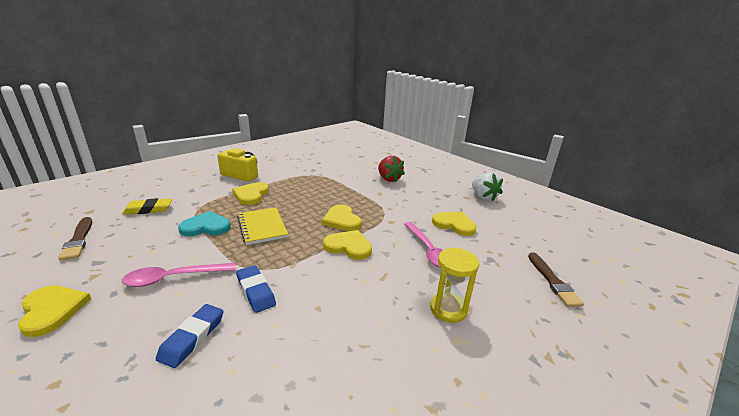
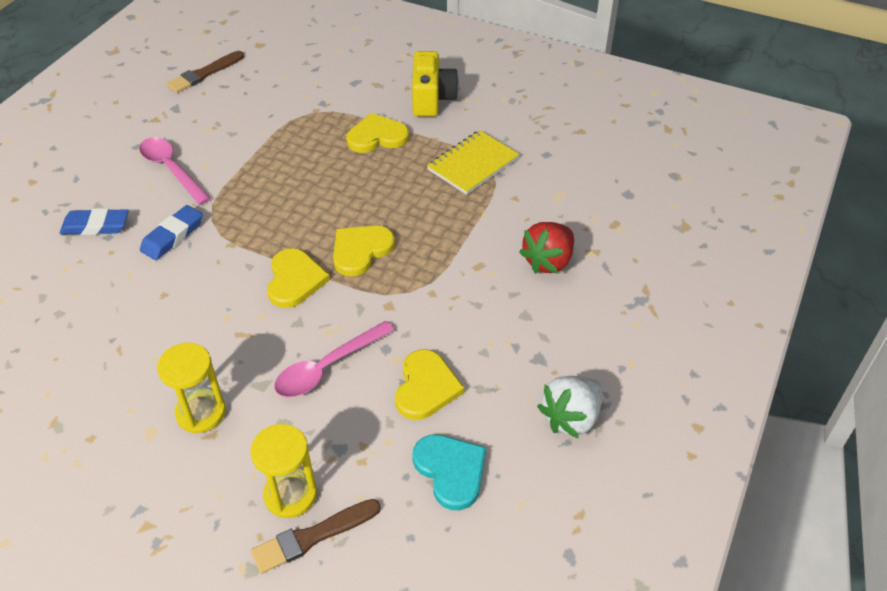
camera: 70 degrees right, 20 degrees up
yellow heart [18,286,91,337] -> none
yellow eraser [122,198,172,215] -> none
turquoise heart [178,211,231,236] -> turquoise heart moved to [412,434,486,510]
yellow notebook [237,207,288,245] -> yellow notebook moved to [427,130,519,195]
none -> yellow hourglass [250,424,317,518]

